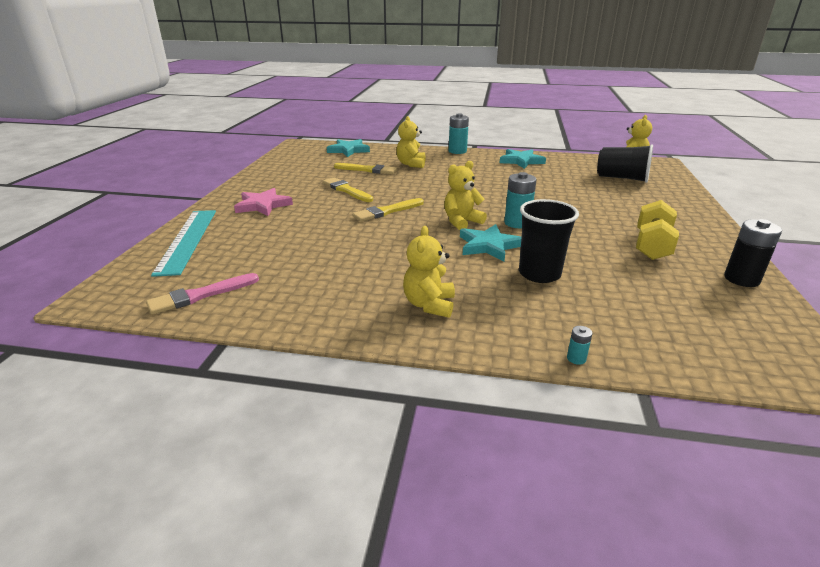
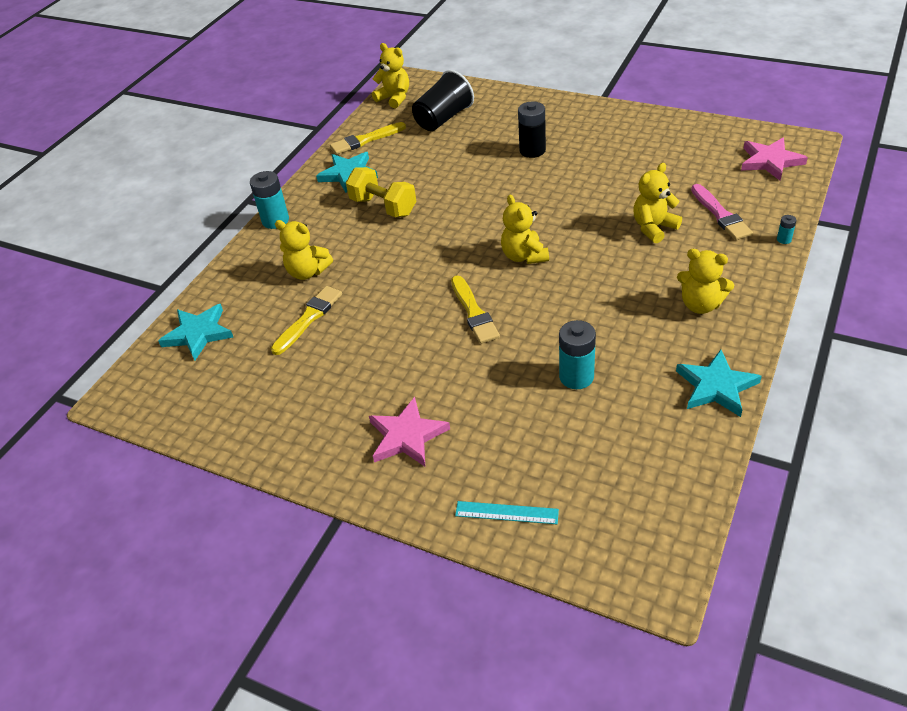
camera: 70 degrees left, 15 degrees up
pink brush [146,273,259,315] -> pink brush moved to [691,184,753,240]
turquoise ruler [151,210,216,277] -> turquoise ruler [455,501,559,524], size x0.51
yellow brush [323,177,373,202] -> yellow brush moved to [330,122,406,154]
turquoise star [460,224,521,261] -> turquoise star moved to [676,350,762,417]
turquoise battery [504,172,536,228] -> turquoise battery moved to [559,320,596,389]
black cup [519,199,579,283] -> yellow teddy bear [633,163,682,244]
yellow dumbbell [636,200,679,260] -> yellow dumbbell moved to [346,167,416,217]
black battery [724,219,782,287] -> black battery moved to [518,102,546,158]
none -> pink star [741,138,808,181]

